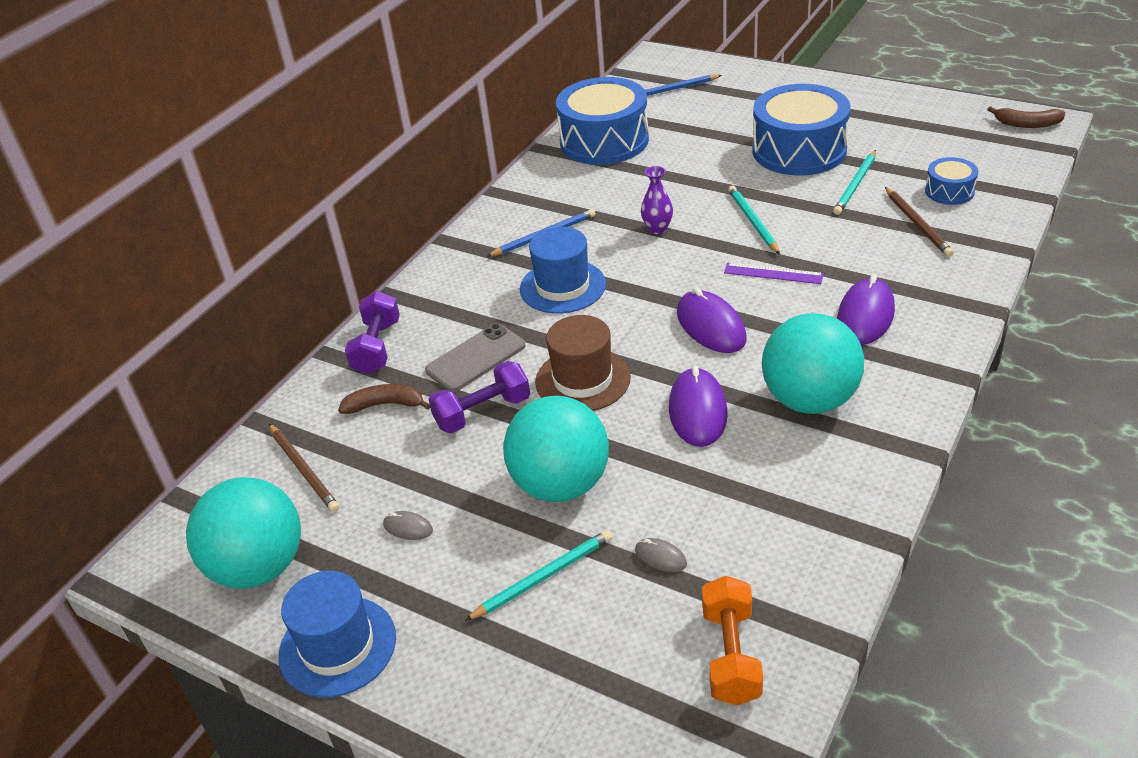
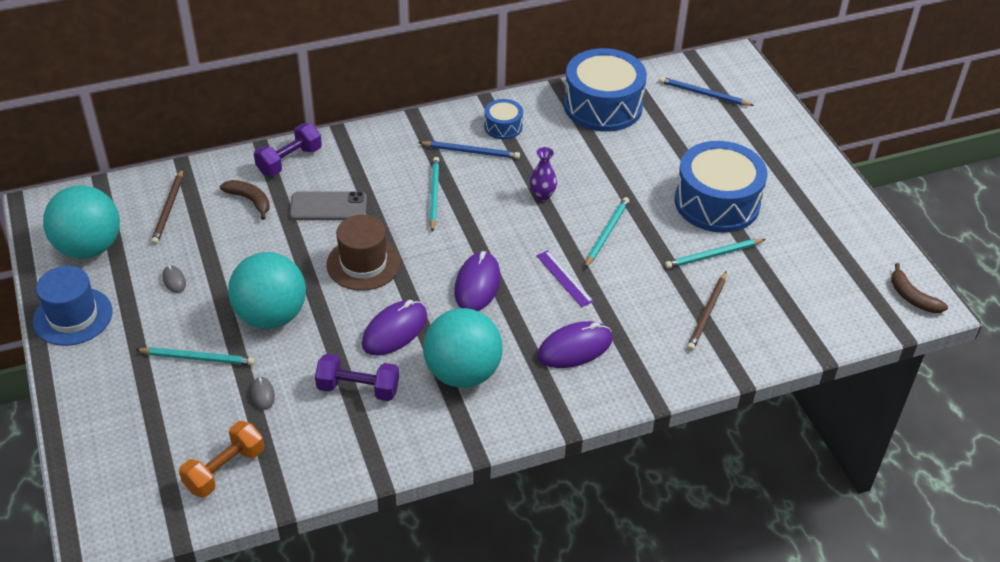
camera: 35 degrees right, 5 degrees up
purple dumbbell [428,361,530,433] -> purple dumbbell moved to [315,354,399,401]
blue hat [520,227,606,313] -> turquoise pencil [429,157,440,232]
blue drum [925,157,978,205] -> blue drum moved to [484,99,523,140]

